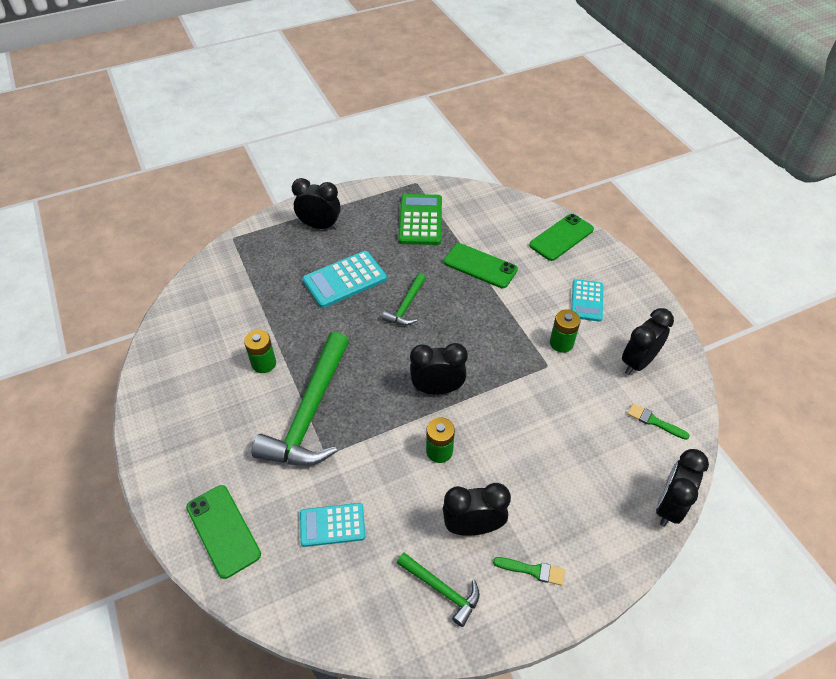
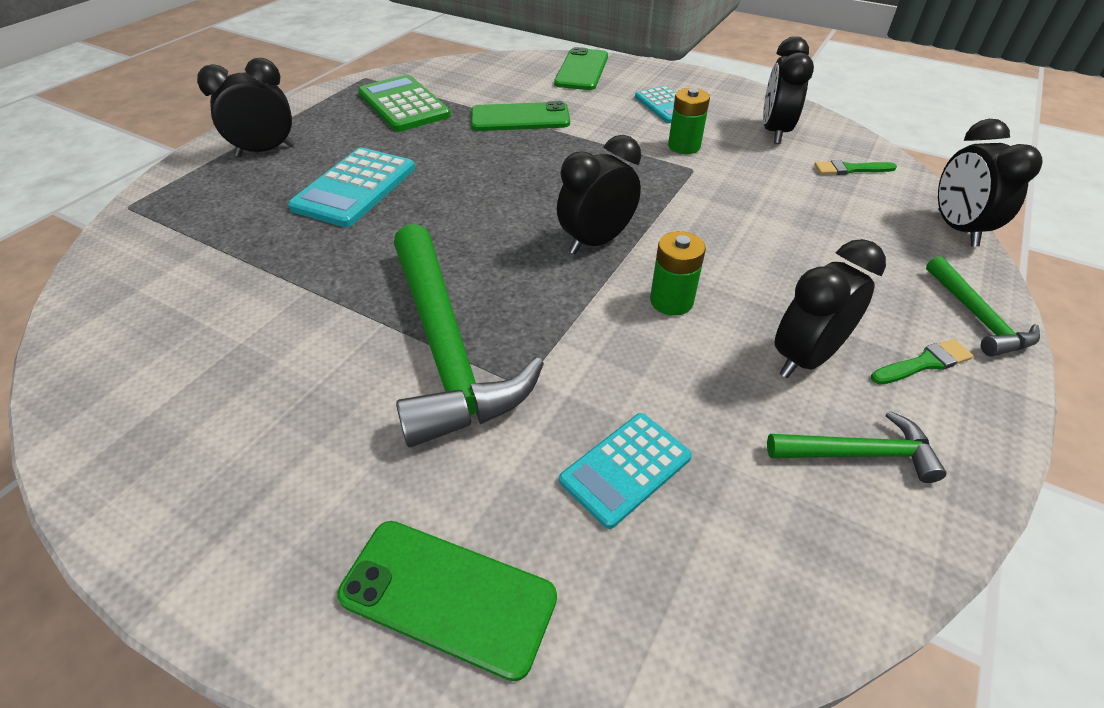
camera: 35 degrees left, 5 degrees down
green battery [244,330,276,373] -> none
green hammer [382,273,426,325] -> green hammer moved to [926,256,1040,357]

